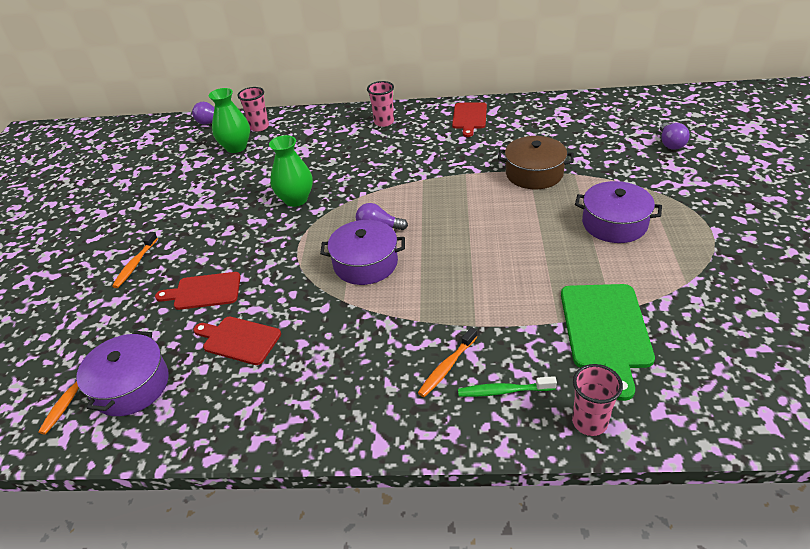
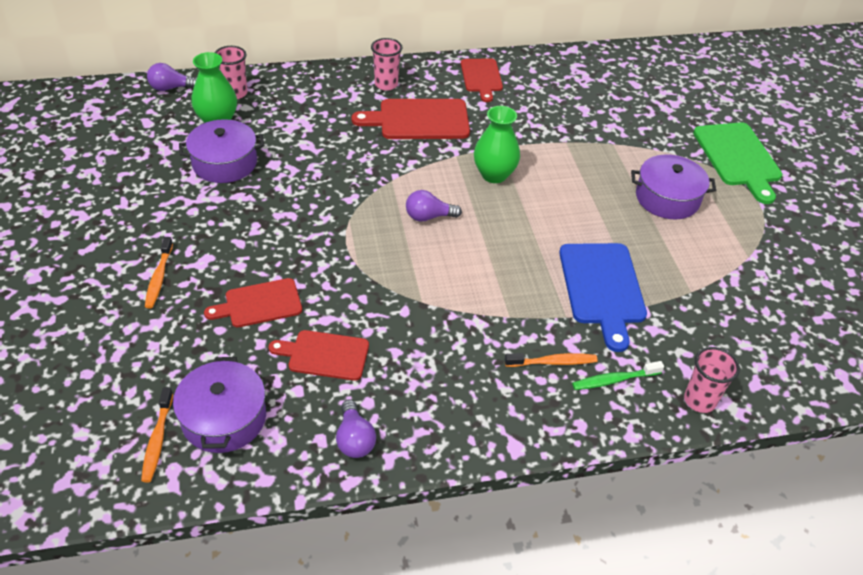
camera: 20 degrees left, 5 degrees up
green vase [269,135,313,207] -> green vase moved to [474,106,520,183]
purple pot [320,220,405,285] -> purple pot moved to [179,119,264,183]
orange toothbrush [418,327,477,397] -> orange toothbrush turned 120 degrees counterclockwise [505,353,598,367]
brown pot [498,136,574,189] -> none
green cutting board [561,284,655,401] -> green cutting board moved to [693,122,782,204]
purple light bulb [660,123,690,150] -> purple light bulb moved to [336,400,376,458]
none -> red cutting board [351,99,470,139]
none -> blue cutting board [559,243,647,352]

